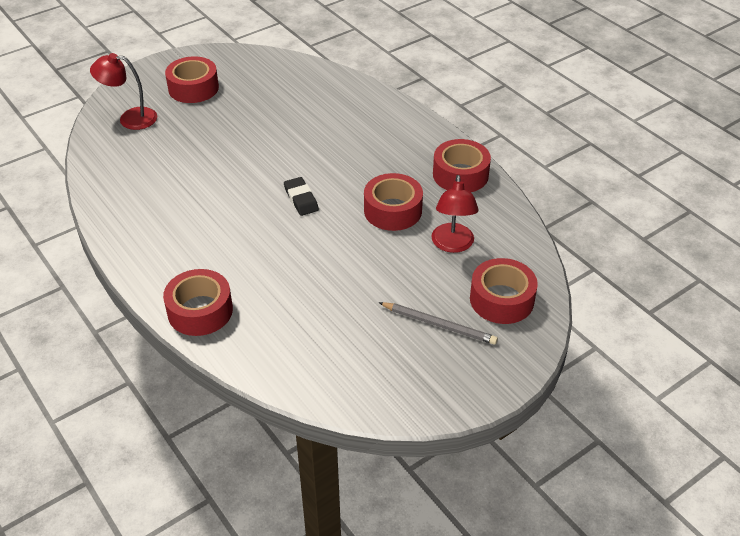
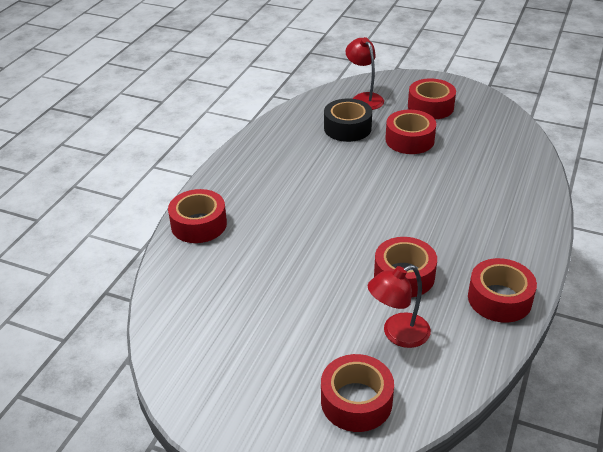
camera: 60 degrees right, 5 degrees down
black eraser [284,177,319,216] -> none
grey pencil [378,302,498,345] -> none
none -> black tape [324,98,372,142]
none -> red tape [385,110,436,154]

